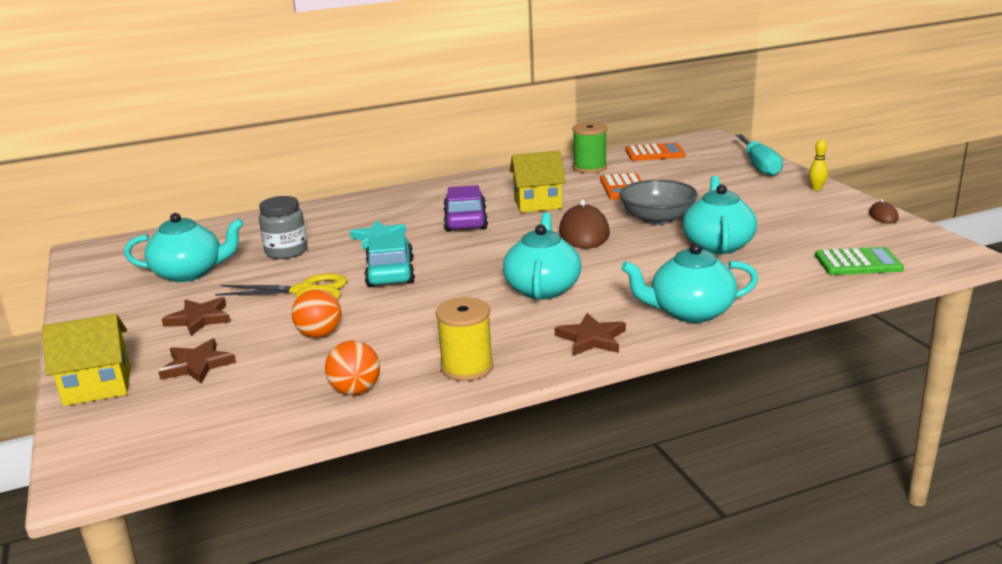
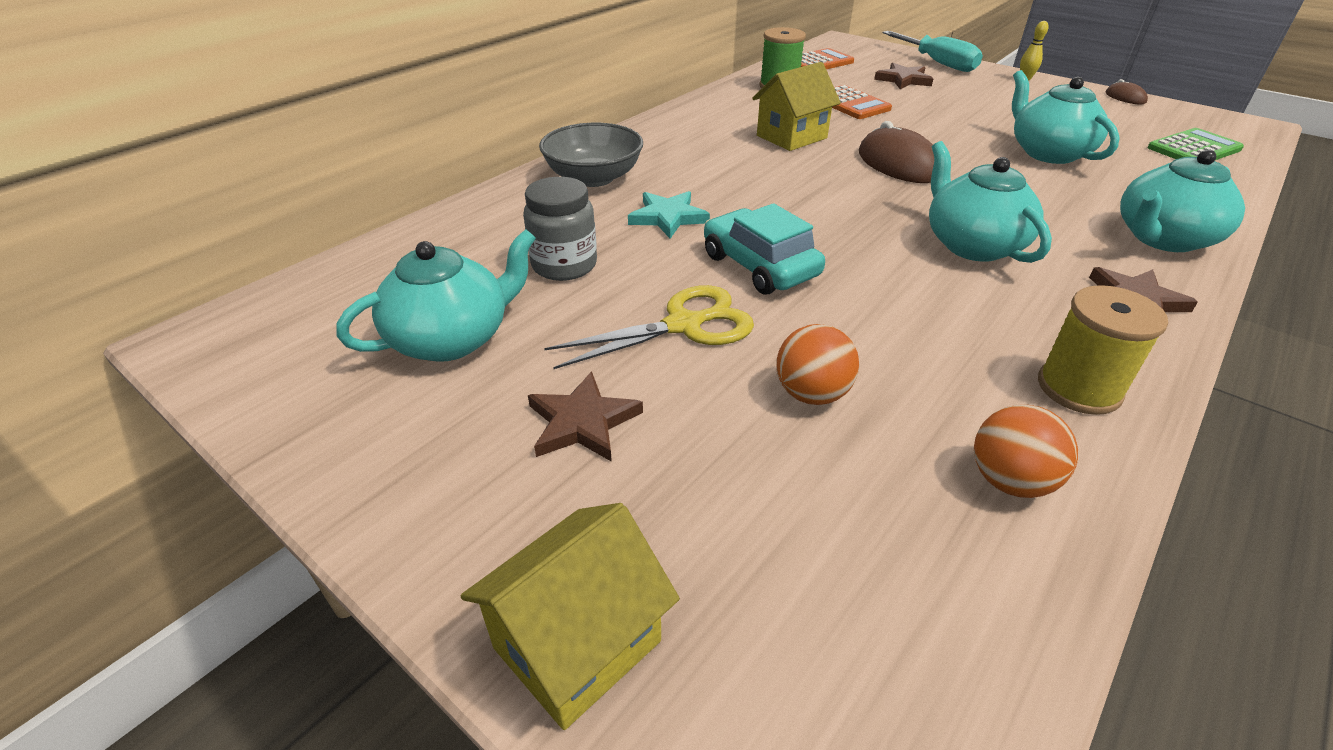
camera: 30 degrees left, 15 degrees up
brown star [158,338,236,384] -> brown star moved to [874,63,933,89]
purple car [443,185,488,232] -> none
grey bowl [619,180,698,225] -> grey bowl moved to [539,123,643,187]

